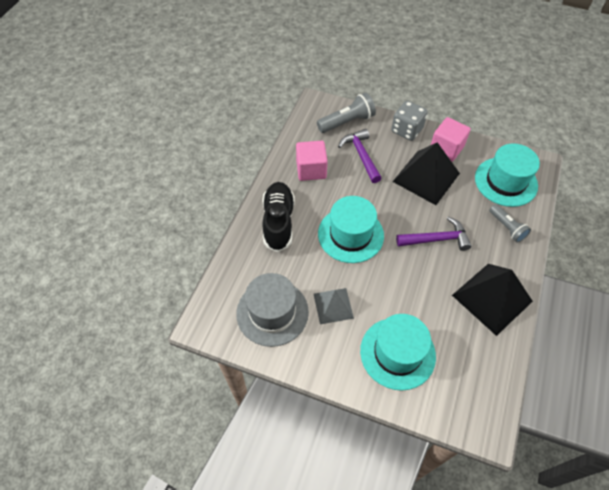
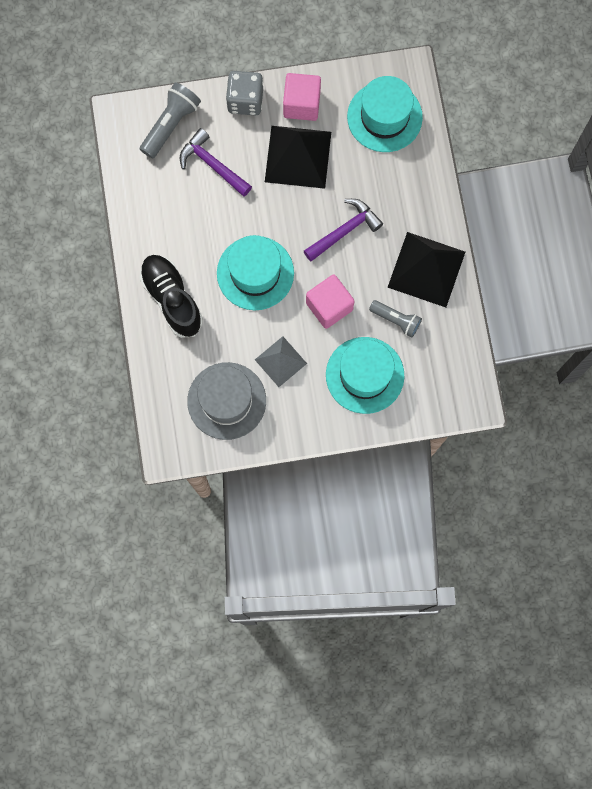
camera: 30 degrees left, 20 degrees up
pink cube [296,141,328,181] -> pink cube moved to [306,274,355,329]
grey flashlight [489,204,531,243] -> grey flashlight moved to [369,300,422,338]

